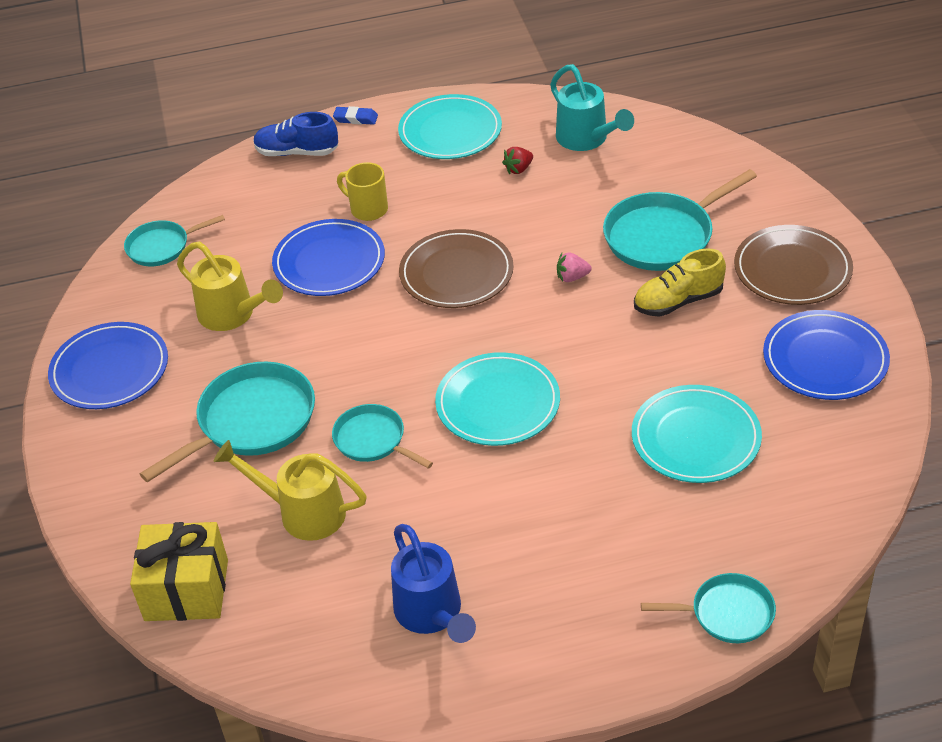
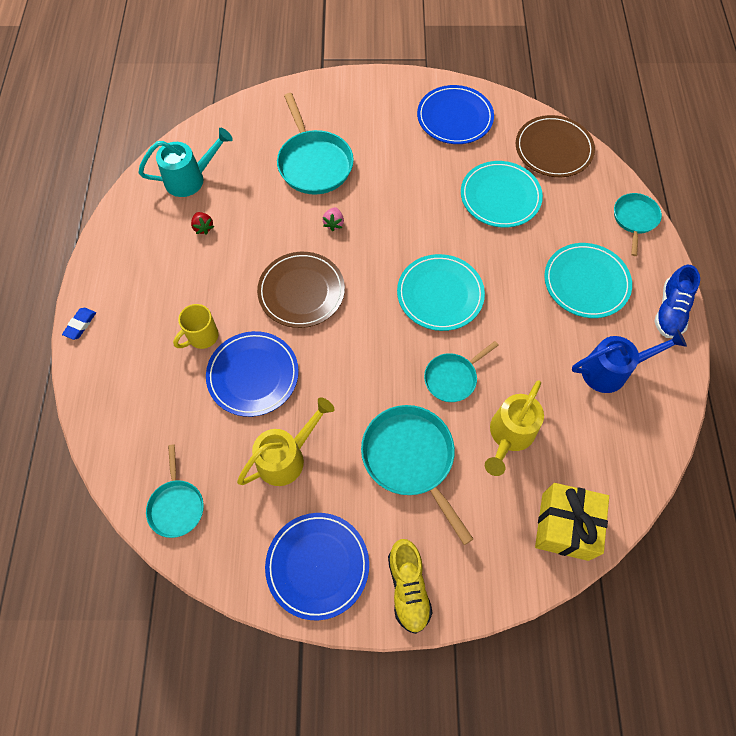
camera: 80 degrees left, 20 degrees up
blue shoe [253,112,338,156] -> blue shoe moved to [654,265,700,338]
turquoise plate [398,94,502,159] -> turquoise plate moved to [544,243,632,318]
yellow shoe [634,248,726,317] -> yellow shoe moved to [388,539,433,634]
brown plate [734,225,853,305] -> brown plate moved to [516,115,595,177]

